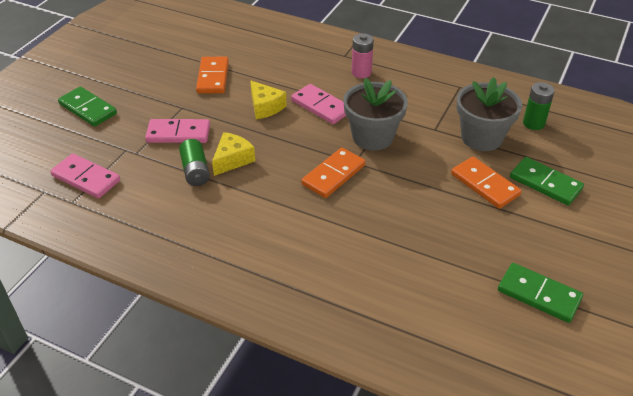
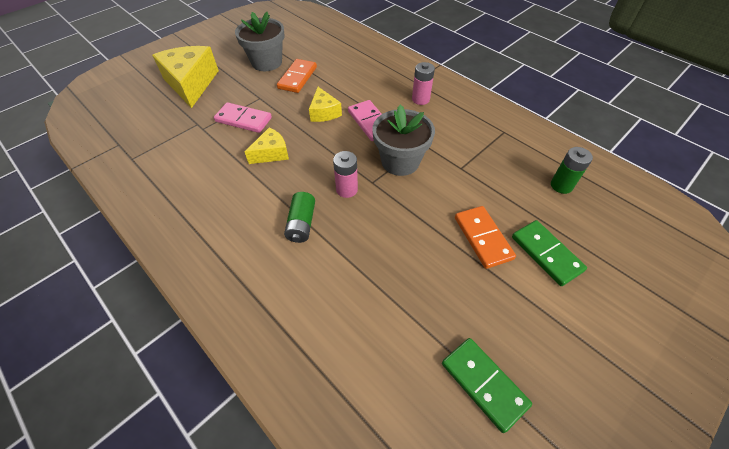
camera: 20 degrees right, 10 degrees up
pink domino [50,154,120,198] -> none
green domino [58,87,117,127] -> yellow cheese [152,46,219,108]
green battery [179,139,210,186] -> green battery moved to [284,192,315,243]
orange domino [301,148,366,198] -> pink battery [333,151,358,198]
grey flower pot [457,77,522,151] -> grey flower pot moved to [235,12,285,71]

